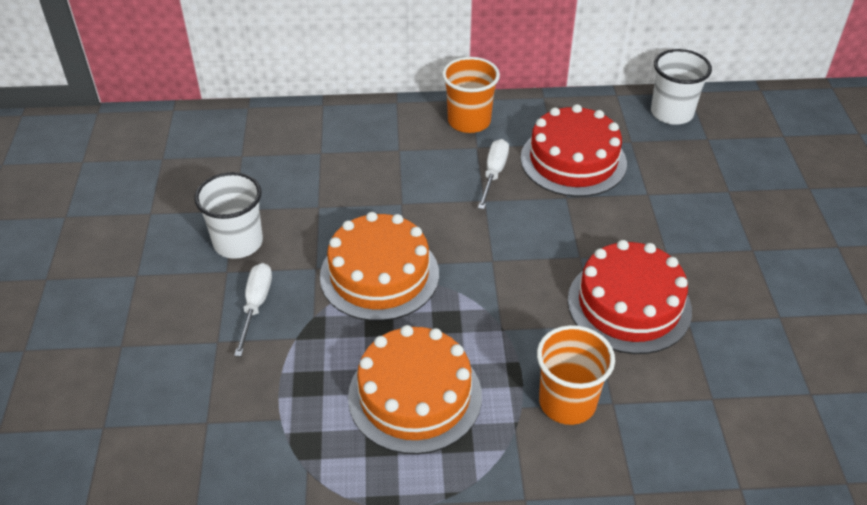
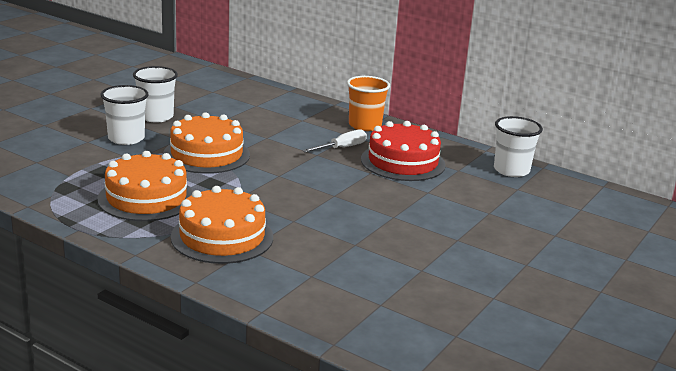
camera: 35 degrees right, 20 degrees down
white screwdriver [234,263,272,357] -> white cup [101,85,149,145]
orange cup [537,325,615,425] -> orange cake [171,186,273,264]
red cake [568,240,692,354] -> none

